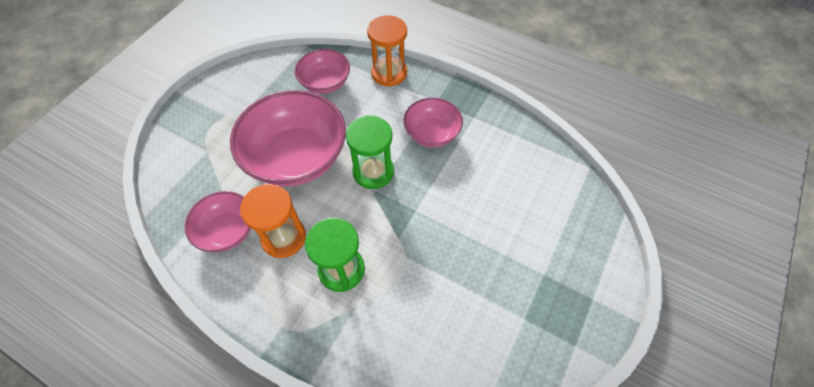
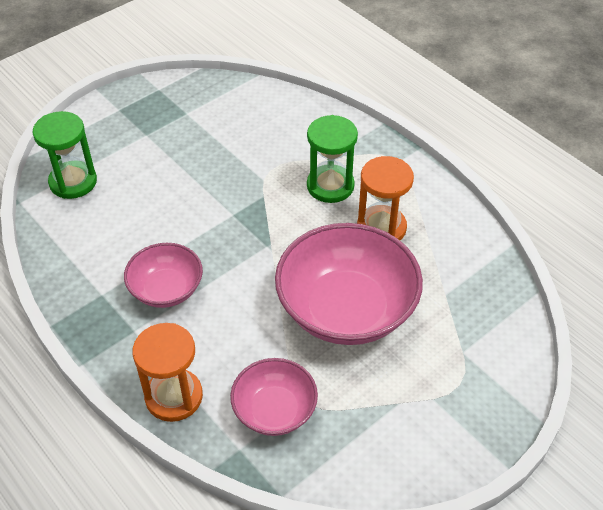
camera: 160 degrees left, 10 degrees down
pink bowl [185,191,251,252] -> none
green hourglass [346,115,394,189] -> green hourglass moved to [33,111,97,199]

